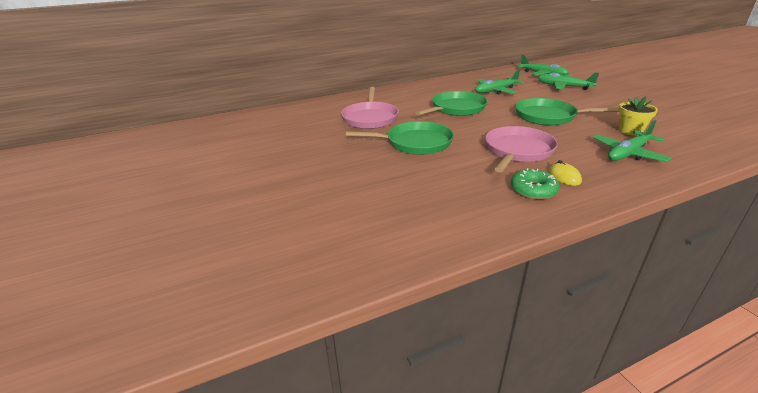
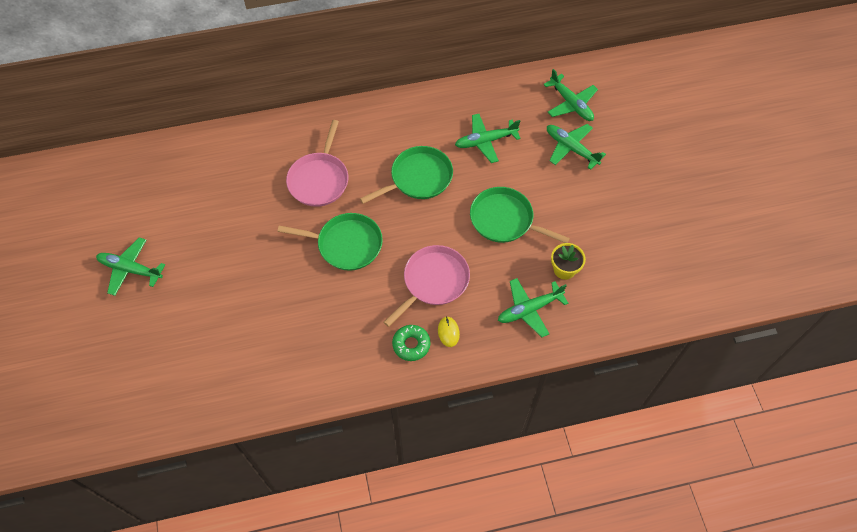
camera: 10 degrees right, 30 degrees up
none -> green plane [96,237,165,296]

